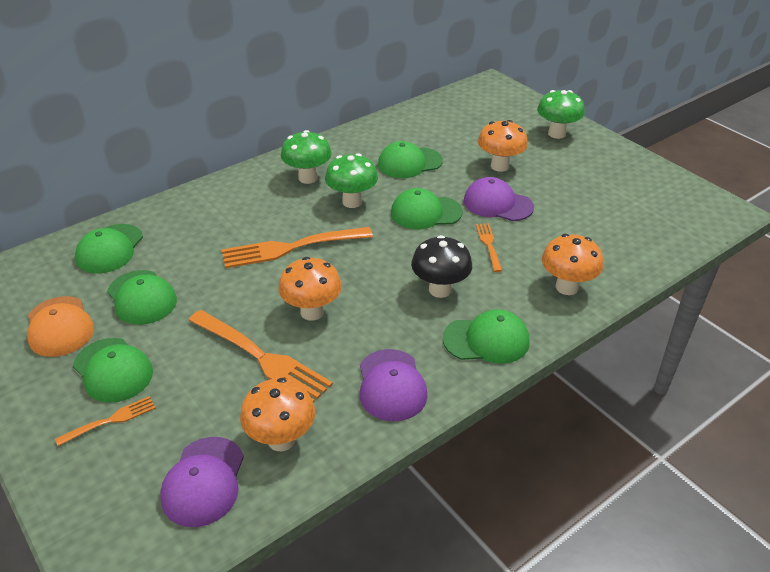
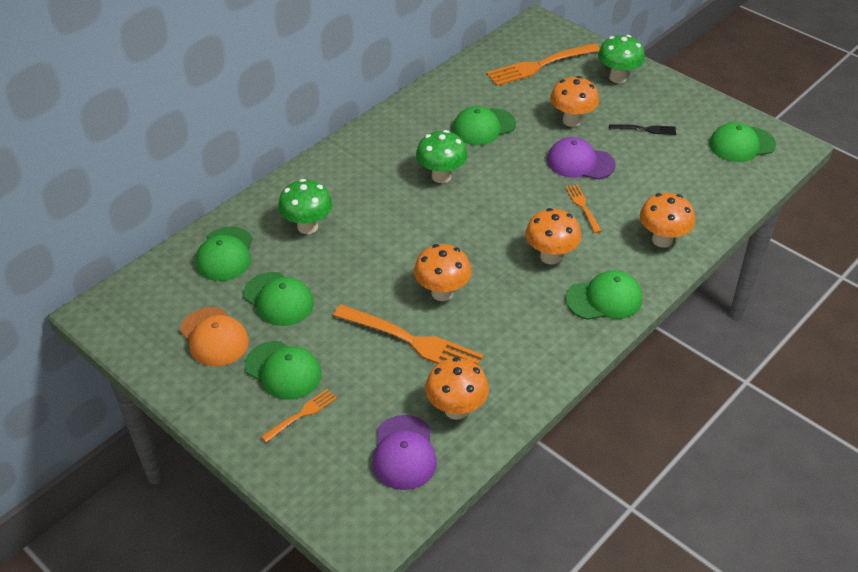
camera: 10 degrees left, 5 degrees up
orange fork [222,227,373,268] -> orange fork moved to [486,43,600,86]
green mushroom [281,130,332,184] -> green mushroom moved to [278,179,333,234]
purple cap [360,349,428,421] -> none
green cap [391,188,463,229] -> green cap moved to [709,122,776,162]
black mushroom [411,235,472,298] -> orange mushroom [525,208,581,264]
none -> black fork [609,124,676,135]

